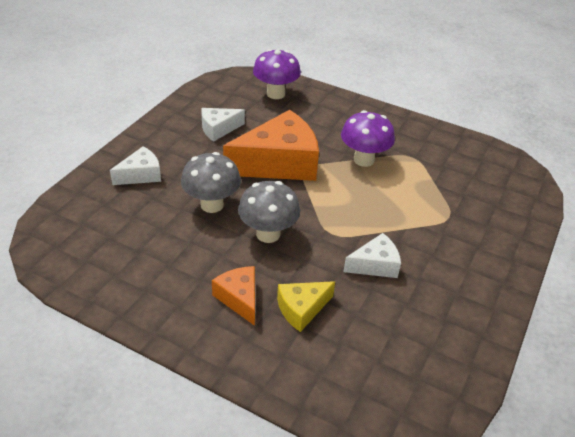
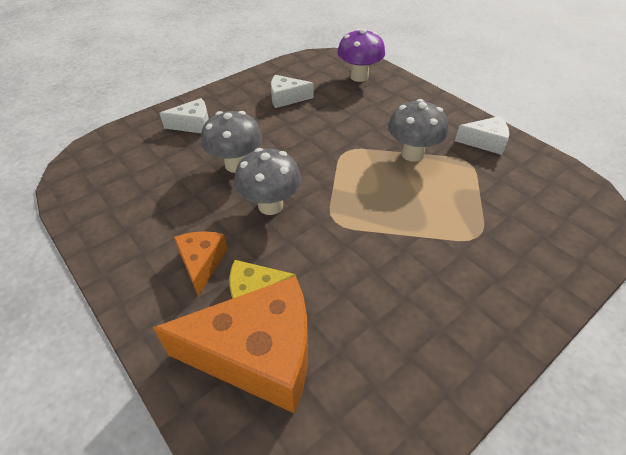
camera: 25 degrees right, 5 degrees up
orange cheese [223,110,319,181] -> orange cheese moved to [153,276,308,414]
purple mushroom [341,110,395,167] -> grey mushroom [388,99,448,162]
white cheese [343,233,401,278] -> white cheese moved to [455,116,509,155]

